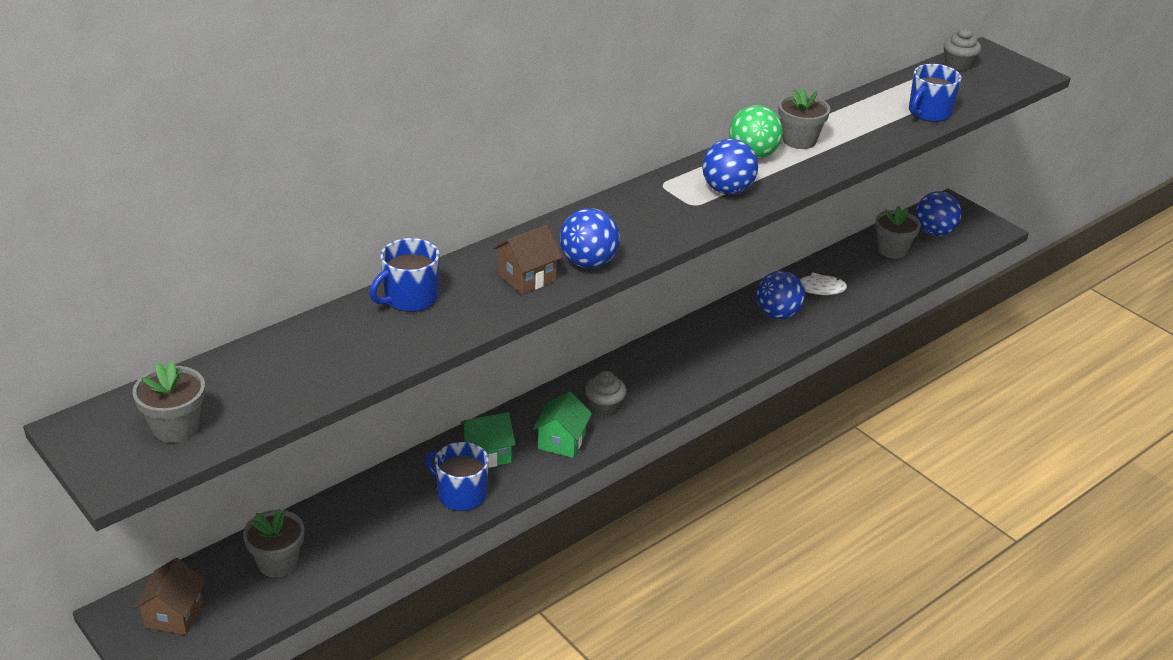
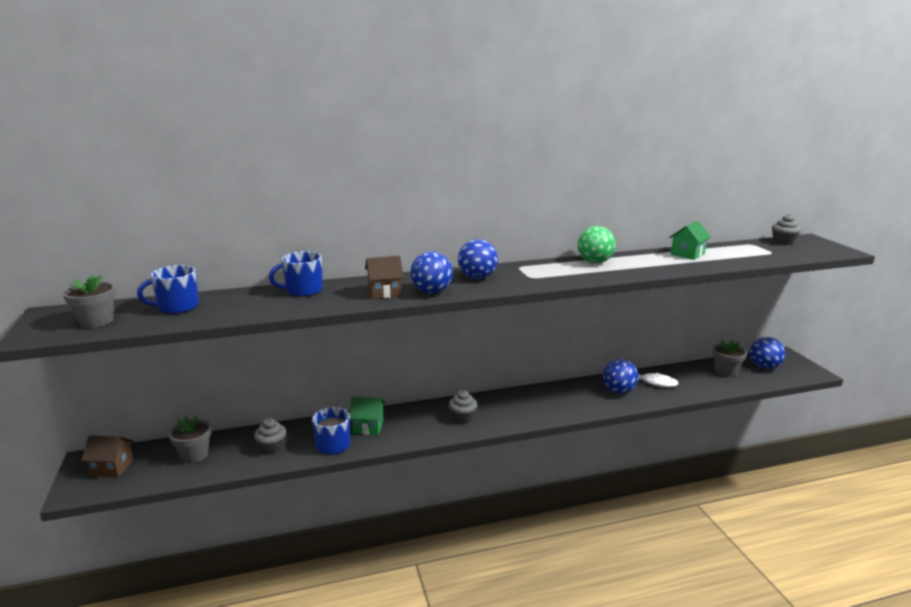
camera: 25 degrees right, 15 degrees down
brown house [133,558,206,635] -> brown house turned 60 degrees clockwise [81,435,134,477]
green house [533,391,592,458] -> green house moved to [669,221,711,260]
blue ball [702,139,758,195] -> blue ball moved to [458,239,498,279]
grey flower pot [778,88,830,149] -> none
blue mug [909,64,961,122] -> blue mug moved to [137,265,199,314]
none -> grey cupcake [254,418,287,454]

